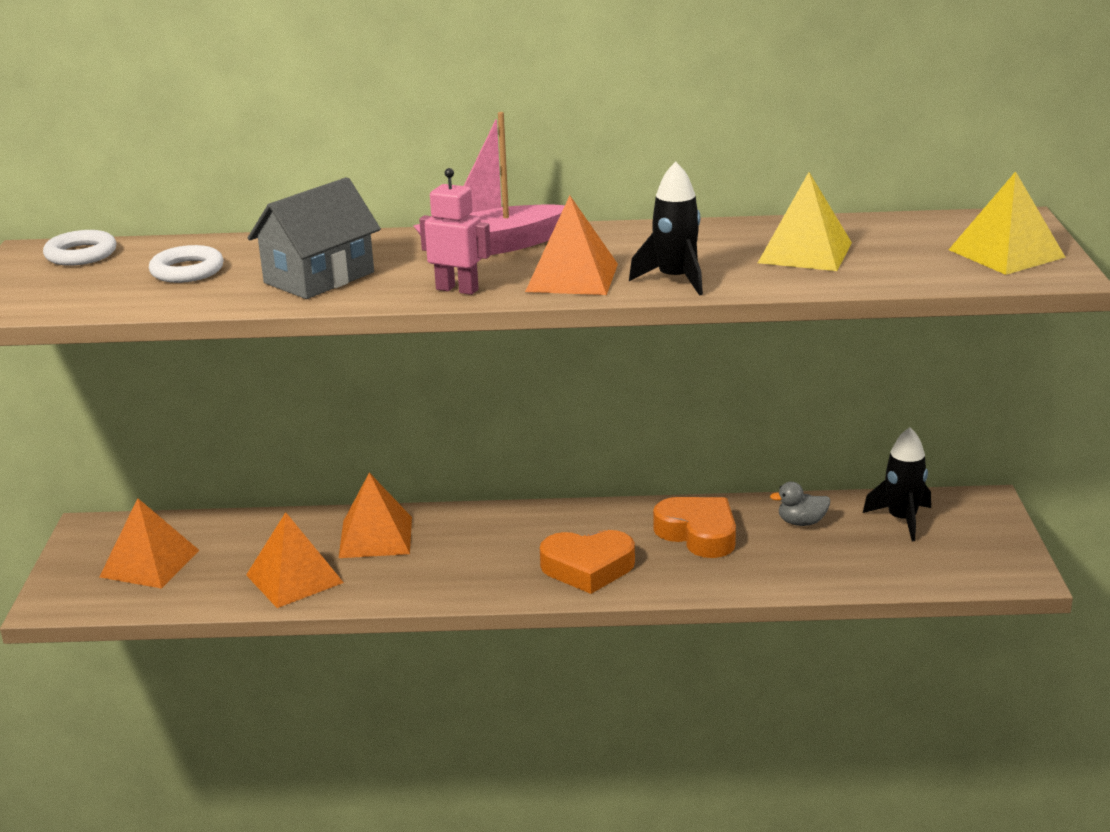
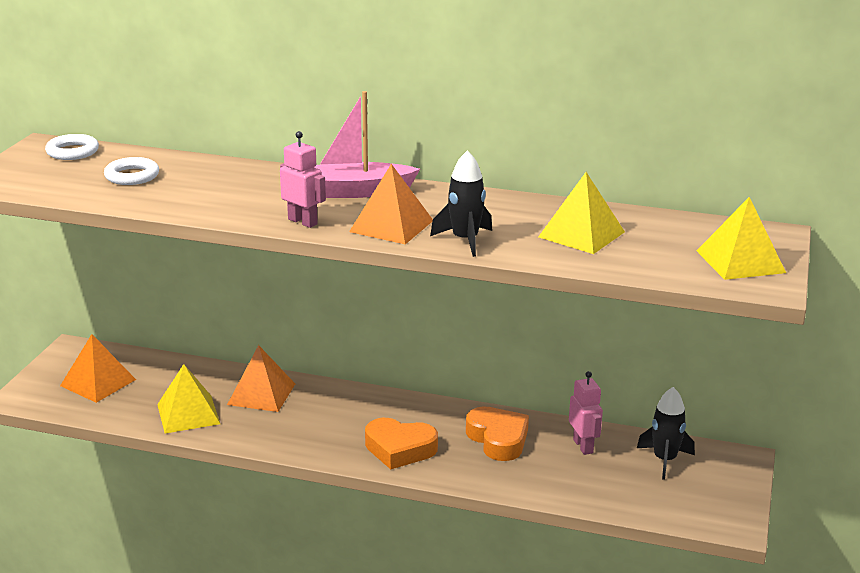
camera: 15 degrees right, 0 degrees up
orange pyramid [246,512,344,608] -> yellow pyramid [157,364,220,433]
grey house [248,177,381,299] -> none
grey duck [770,482,830,526] -> pink robot [569,371,603,455]

